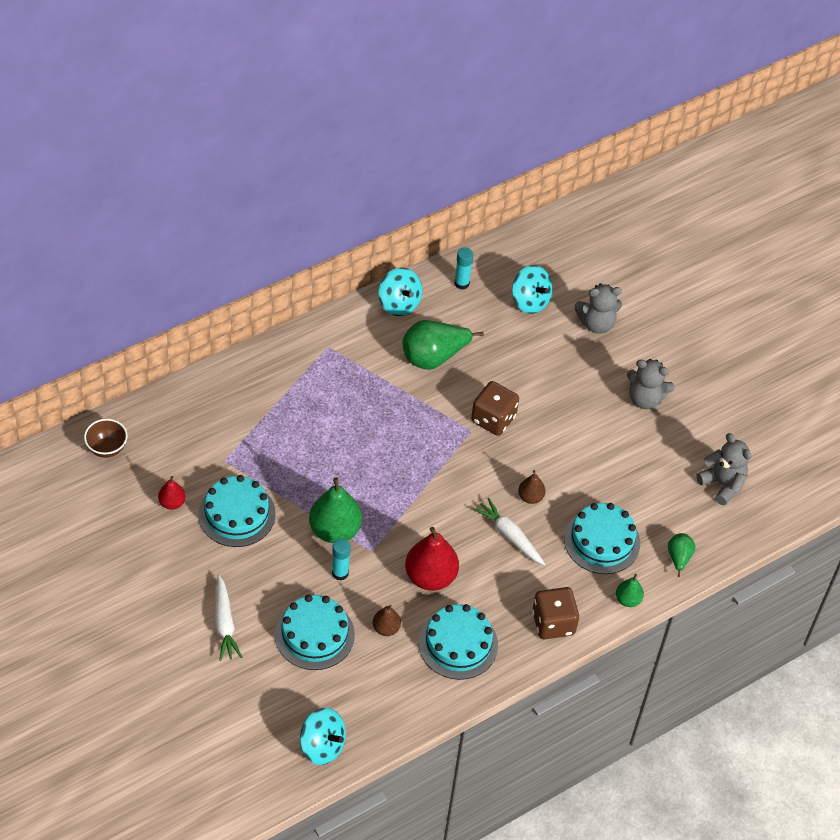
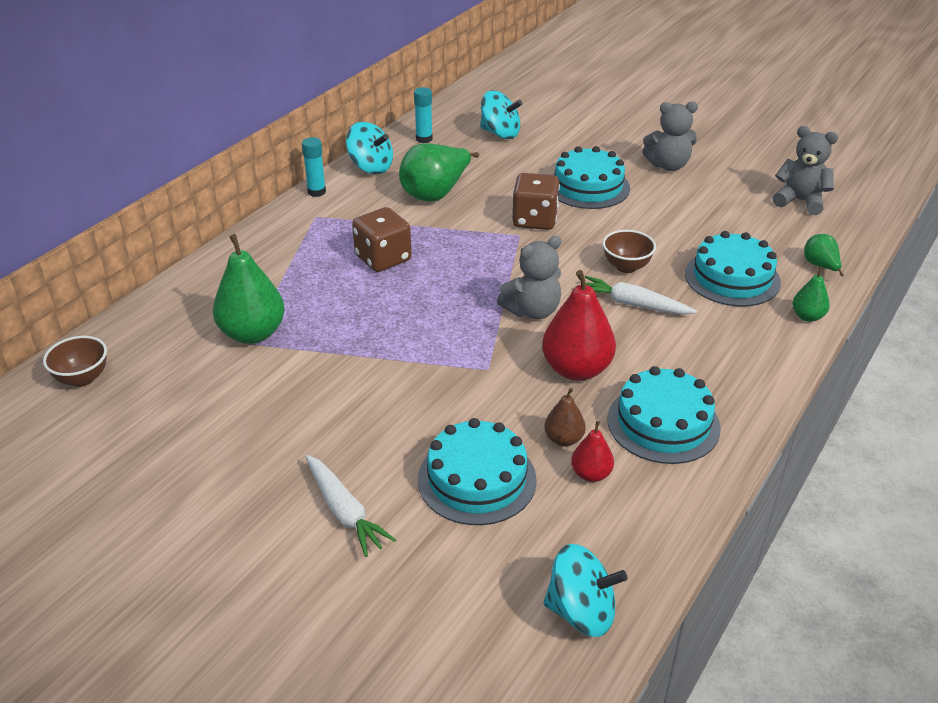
camera: 20 degrees left, 15 degrees down
red pear [158,476,186,510] -> red pear moved to [571,421,614,482]
turquoise cake [198,475,276,547] -> turquoise cake moved to [552,146,630,209]
green pear [309,477,362,543] -> green pear moved to [213,234,285,344]
turquoise glue stick [332,539,351,581] -> turquoise glue stick moved to [302,137,326,197]
brown pear [518,470,545,504] -> brown bowl [602,230,656,273]
brown dice [532,587,579,639] -> brown dice moved to [352,207,412,272]
grey teddy bear [575,283,622,334] -> grey teddy bear moved to [497,236,561,319]

